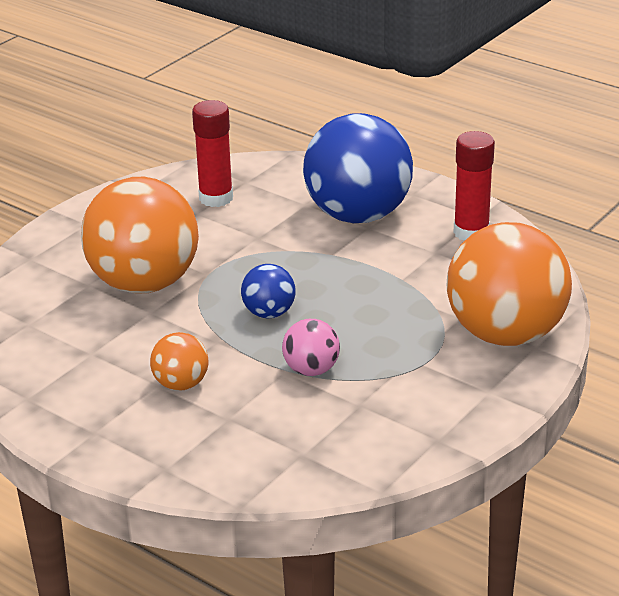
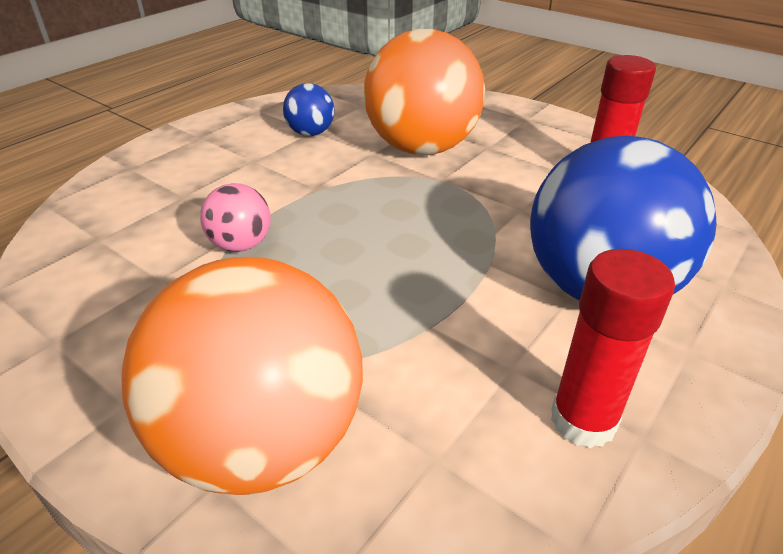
camera: 90 degrees right, 5 degrees up
orange ball [150,332,208,391] -> none
blue ball [241,264,296,318] -> blue ball moved to [283,83,334,136]

